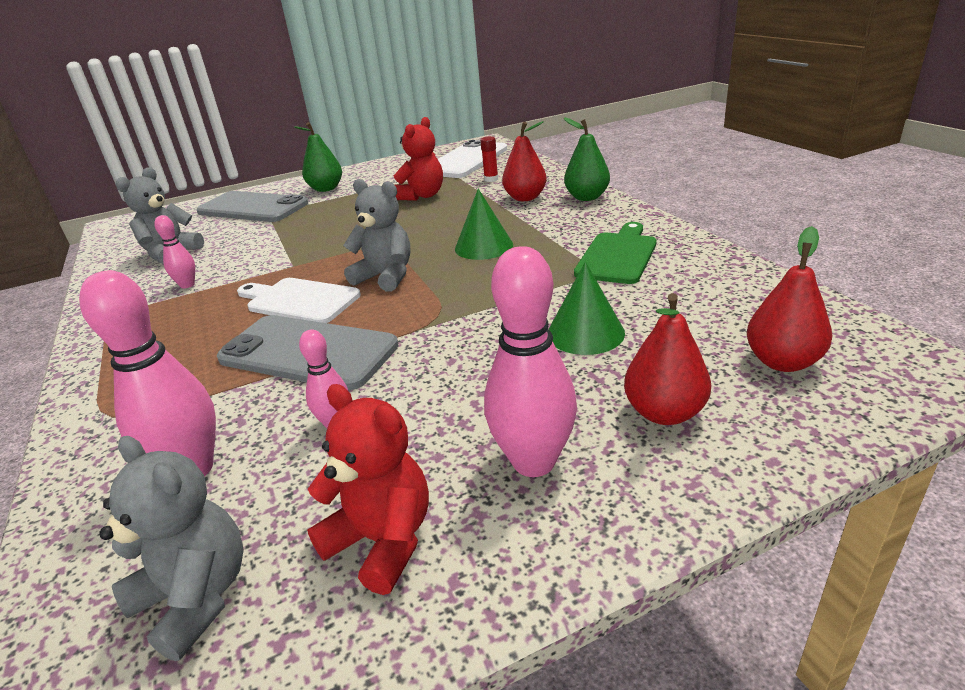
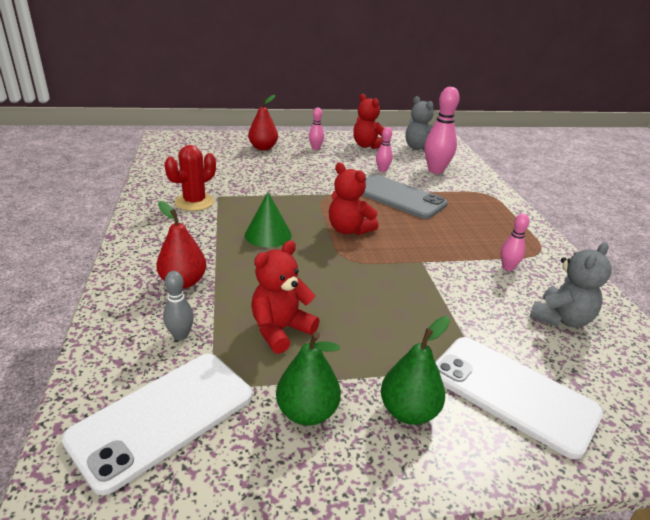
camera: 170 degrees left, 0 degrees up
grey phone [196,191,308,222] -> white phone [435,337,603,459]
white cutting board [237,278,361,323] -> none
grey teddy bear [343,179,410,292] -> red teddy bear [329,163,379,235]
red glue stick [480,136,498,182] -> grey bowling pin [163,271,194,340]
pink bowling pin [484,246,577,477] -> pink bowling pin [309,108,324,150], size x0.53
green cone [549,262,625,355] -> none
green pear [564,118,610,201] -> green pear moved to [276,332,341,426]
green cutting board [574,222,657,284] -> red cactus [165,145,216,211]
red pear [747,226,832,372] -> none

